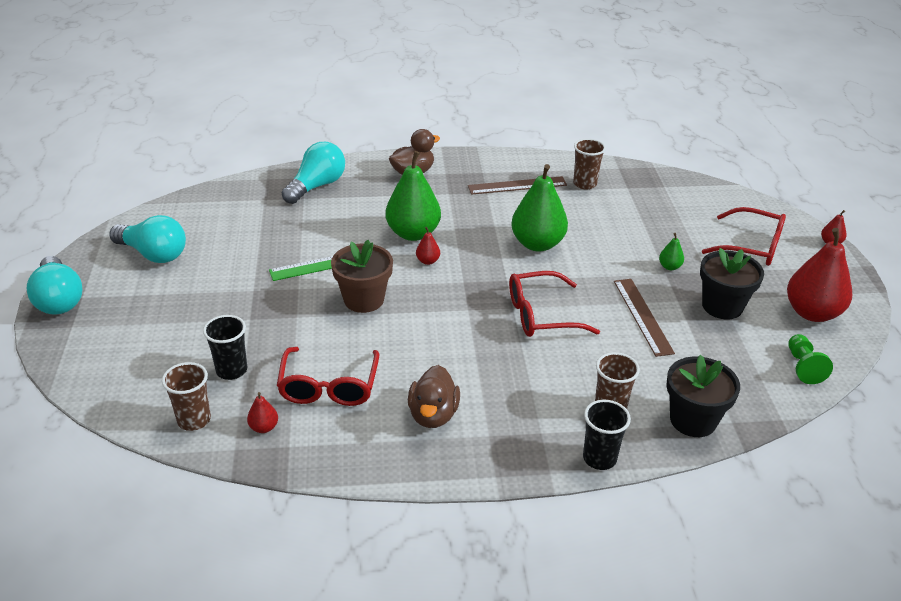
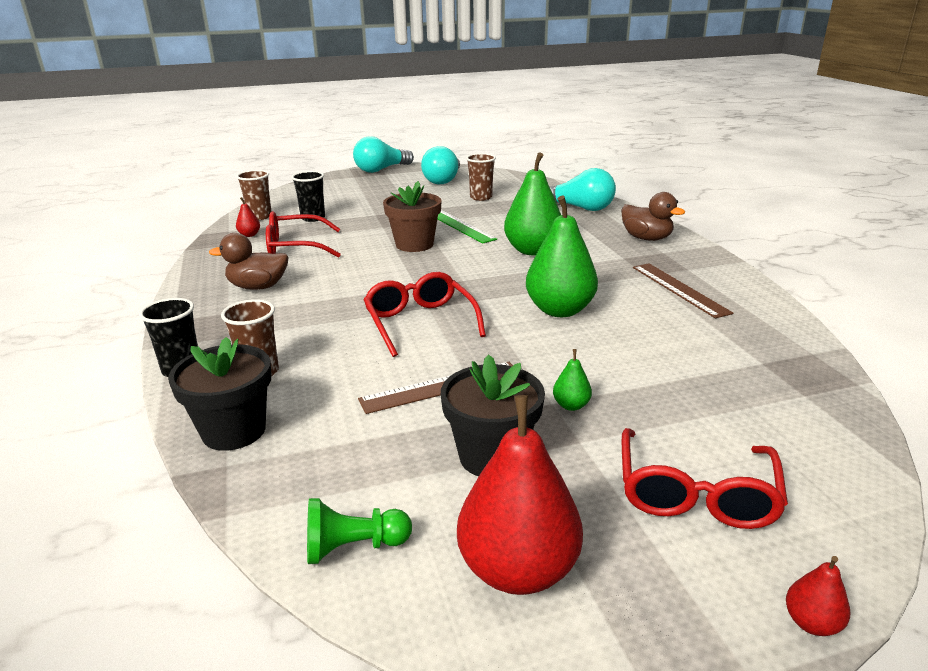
camera: 80 degrees right, 10 degrees down
red pear [416,227,440,265] -> none
brown cup [573,139,606,189] -> brown cup moved to [466,153,496,201]

